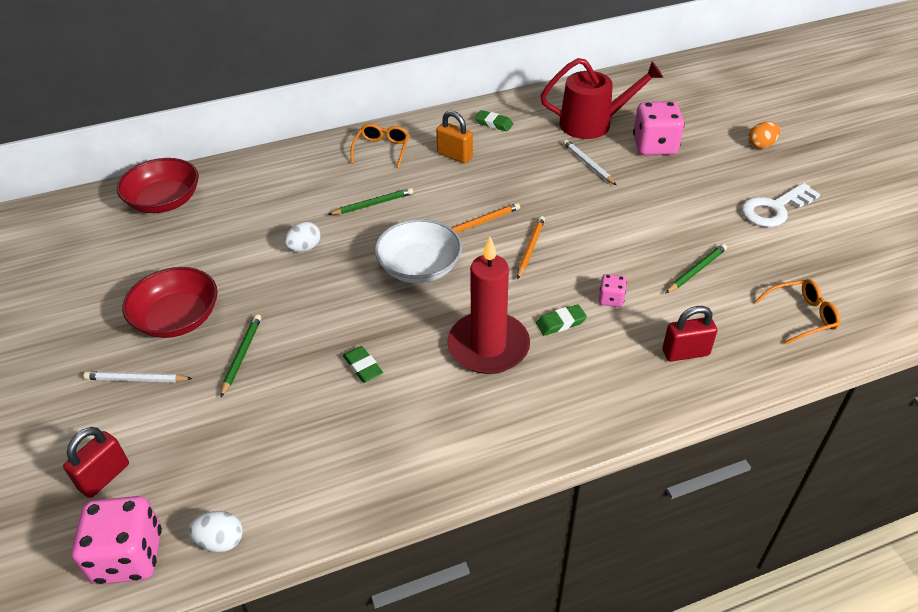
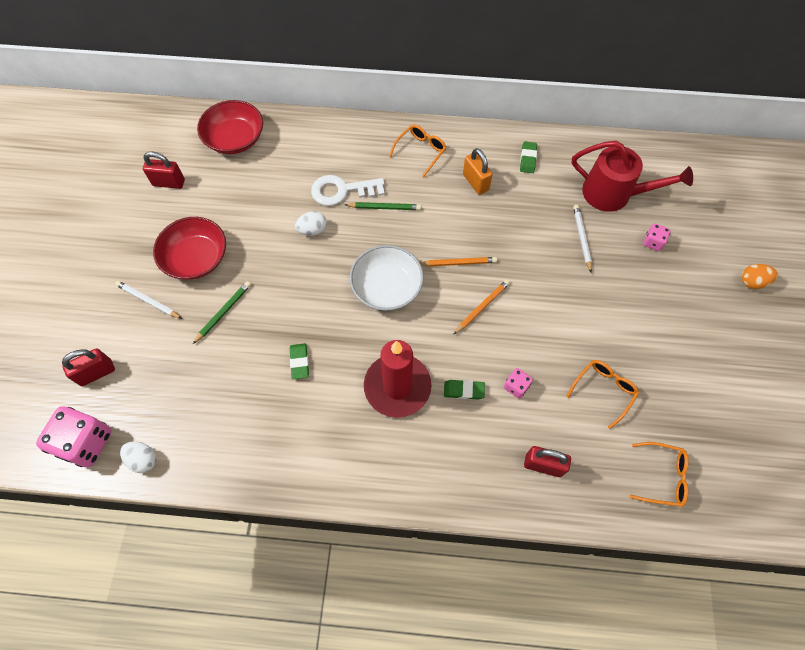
camera: 25 degrees right, 20 degrees up
green eraser [475,110,513,132] -> green eraser turned 45 degrees clockwise [520,141,537,173]
pink dice [633,101,685,155] -> pink dice [643,224,671,251], size x0.49
green pencil [665,244,727,294] -> orange glasses [566,360,639,429]
white key [742,183,820,227] -> white key moved to [311,175,385,206]
none -> red padlock [143,152,185,189]

